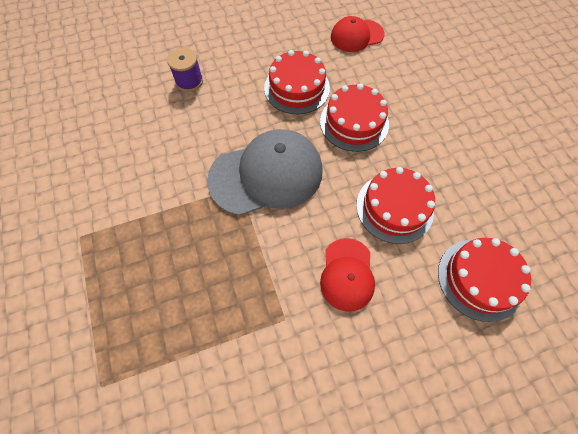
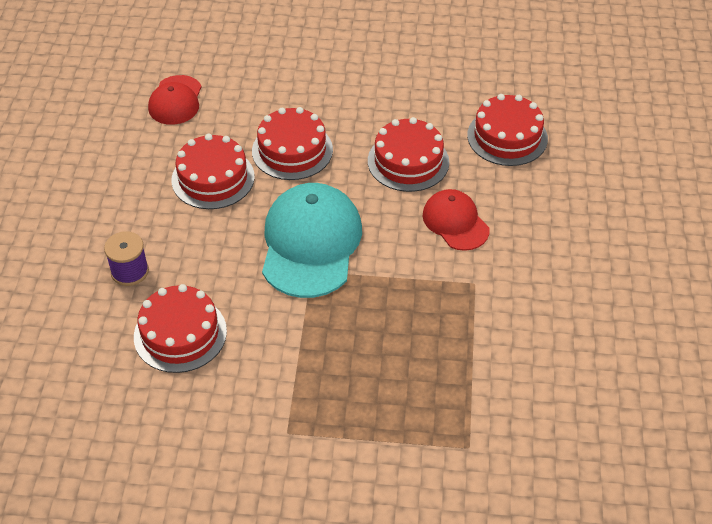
camera: 65 degrees left, 15 degrees down
grey cap [207,129,323,216] -> turquoise cap [262,183,362,298]
red cap [320,238,375,311] -> red cap turned 150 degrees counterclockwise [422,189,490,251]
none -> red cake [134,284,227,373]

